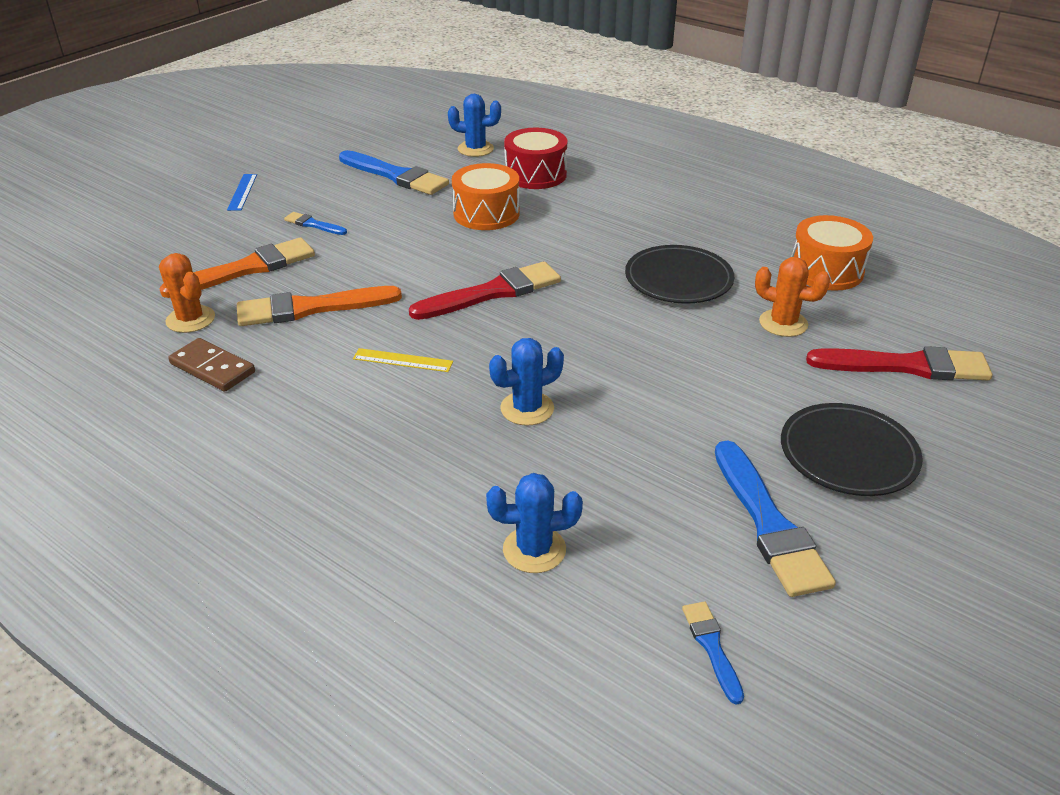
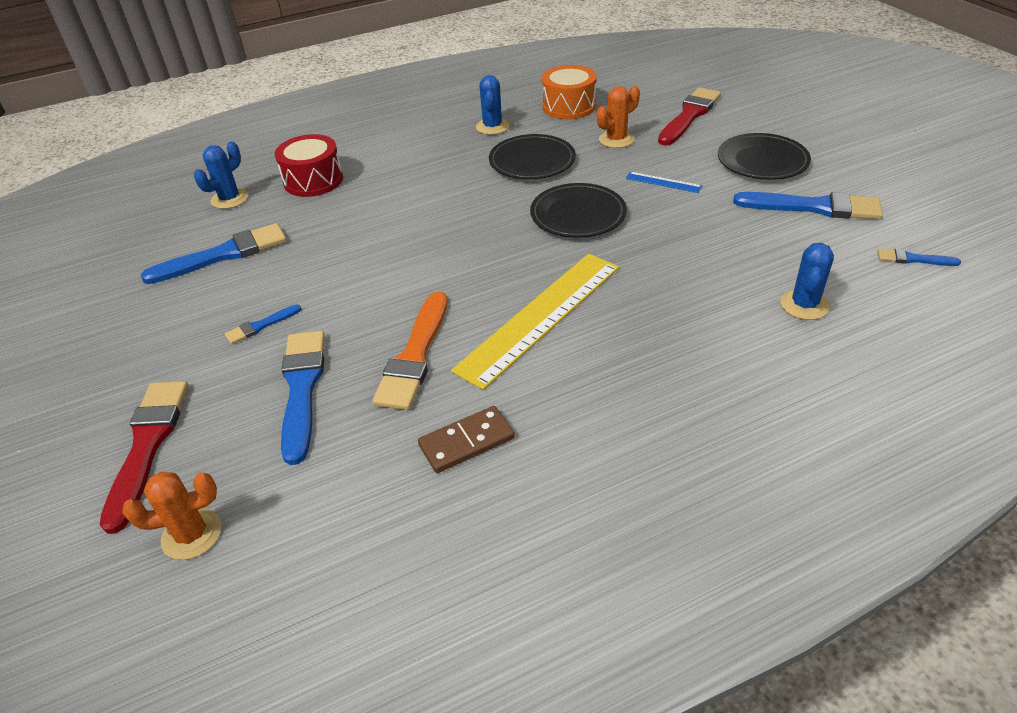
camera: 60 degrees left, 5 degrees up
orange brush [159,237,315,298] -> blue brush [281,331,325,465]
orange cactus [159,253,215,333] -> orange cactus moved to [122,472,222,560]
blue ruler [227,174,257,211] -> blue ruler moved to [626,172,702,193]
yellow ruler [353,348,453,372] -> yellow ruler [451,254,619,390], size x2.43
red brush [409,262,561,320] -> red brush moved to [100,381,188,534]
orange drum [452,163,520,230] -> none
blue cactus [489,338,564,426] -> blue cactus moved to [476,75,509,135]
none -> black plate [530,183,627,238]

